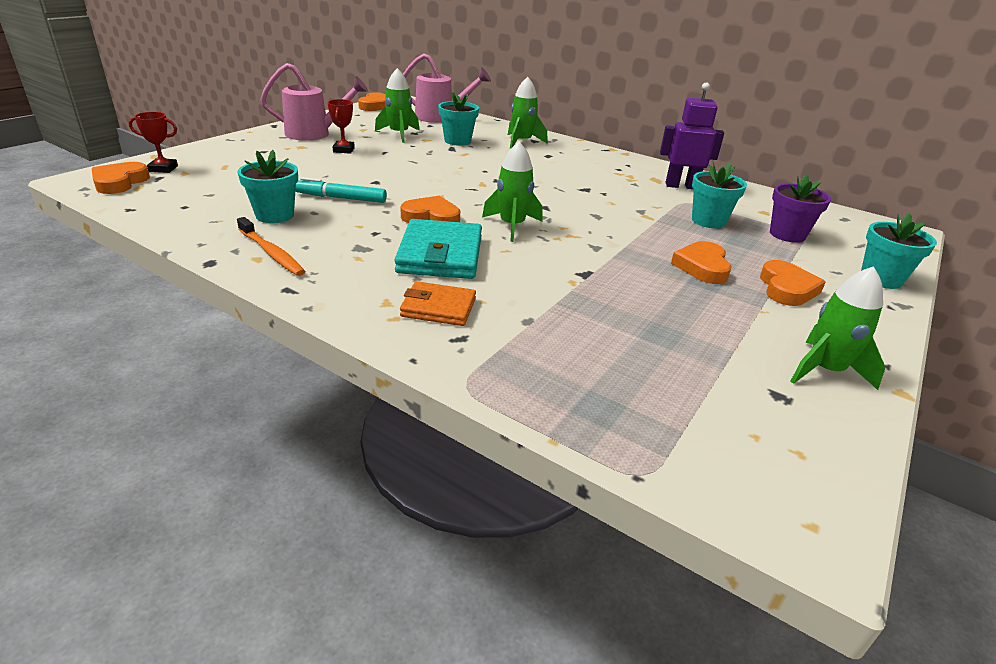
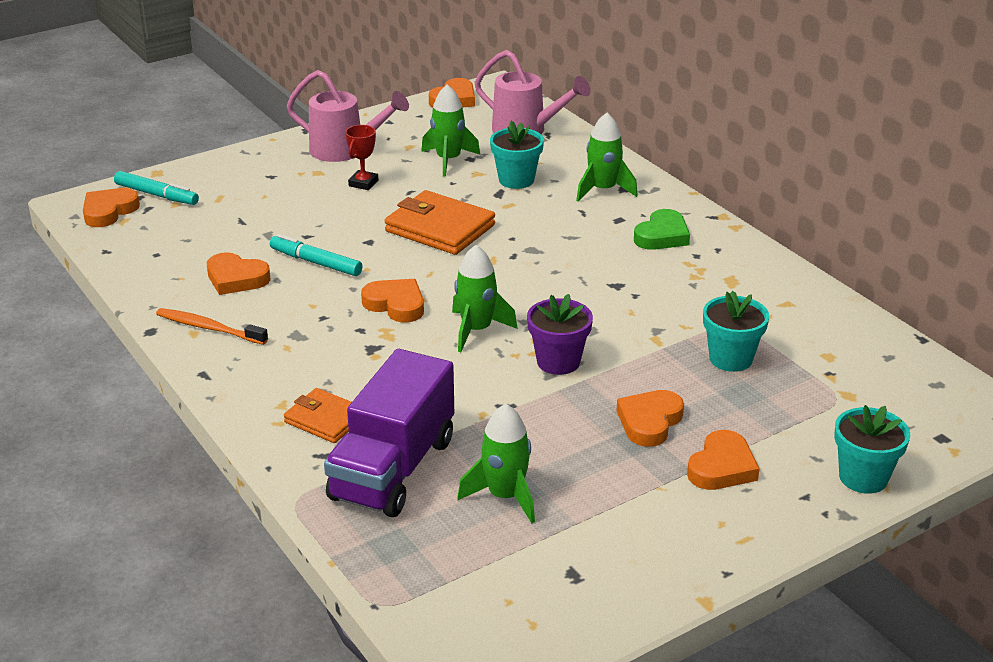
camera: 25 degrees right, 0 degrees up
red trophy [129,112,178,173] -> turquoise marker [114,171,199,205]
orange toothbrush [237,217,305,276] -> orange toothbrush turned 135 degrees clockwise [156,308,268,345]
turquoise flower pot [238,150,298,223] -> orange heart [207,252,271,295]
turquoise wallet [394,219,482,279] -> none
purple robot [660,82,724,189] -> none
purple flower pot [770,174,831,243] -> purple flower pot moved to [527,294,593,375]
green rocket [790,266,885,390] -> green rocket moved to [457,404,535,523]
none -> purple truck [324,349,454,517]
none -> orange wallet [385,190,495,255]
none -> green heart [634,209,690,250]

